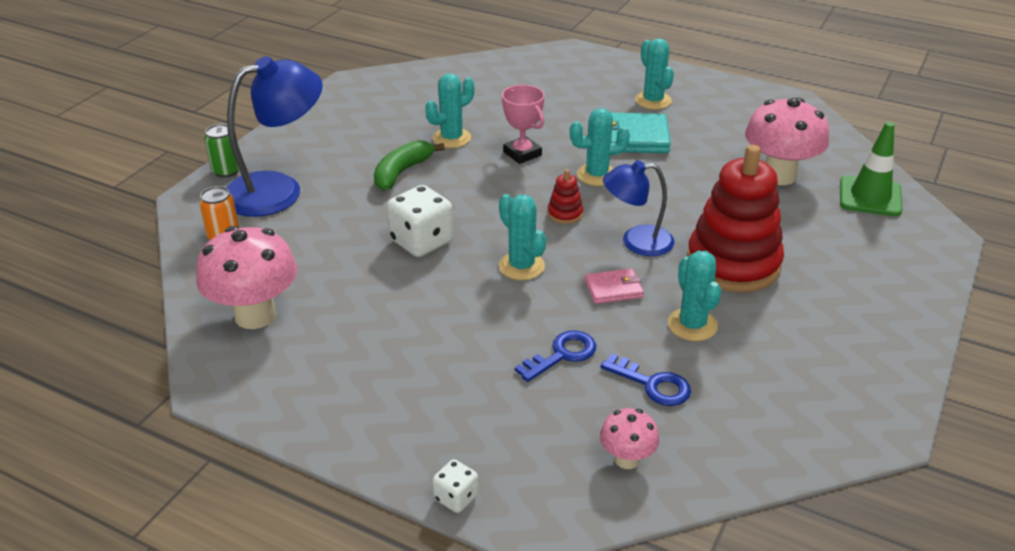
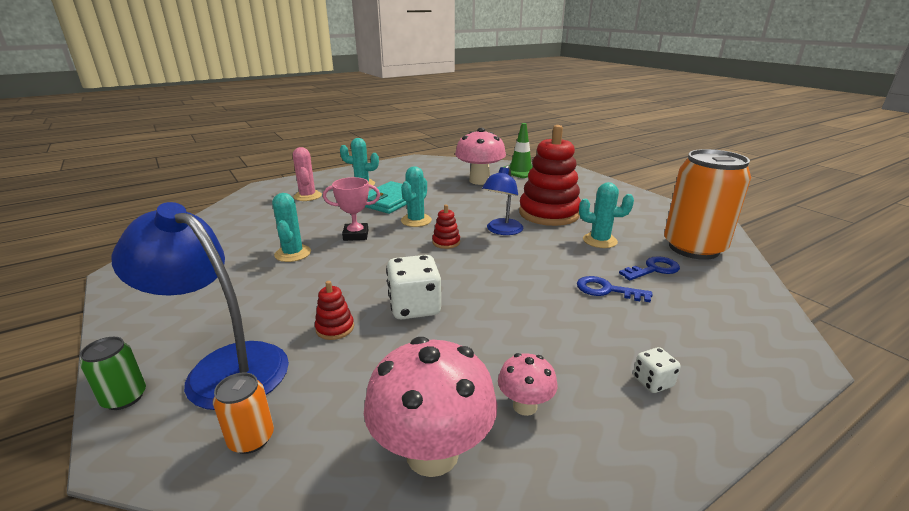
camera: 60 degrees left, 10 degrees down
blue lamp [226,56,323,217] -> blue lamp turned 60 degrees counterclockwise [112,202,289,410]
green banana [374,140,445,191] -> none
white dice [433,459,478,513] -> white dice moved to [633,347,681,393]
turquoise cactus [499,194,546,280] -> none
blue key [515,330,596,382] -> blue key turned 60 degrees counterclockwise [577,276,652,302]
pink wallet [585,268,644,304] -> none
pink mushroom [600,408,659,469] -> pink mushroom moved to [498,353,557,416]
none -> pink cactus [293,147,322,201]
none -> red stacking toy [315,281,354,340]
none -> orange can [664,149,751,260]

